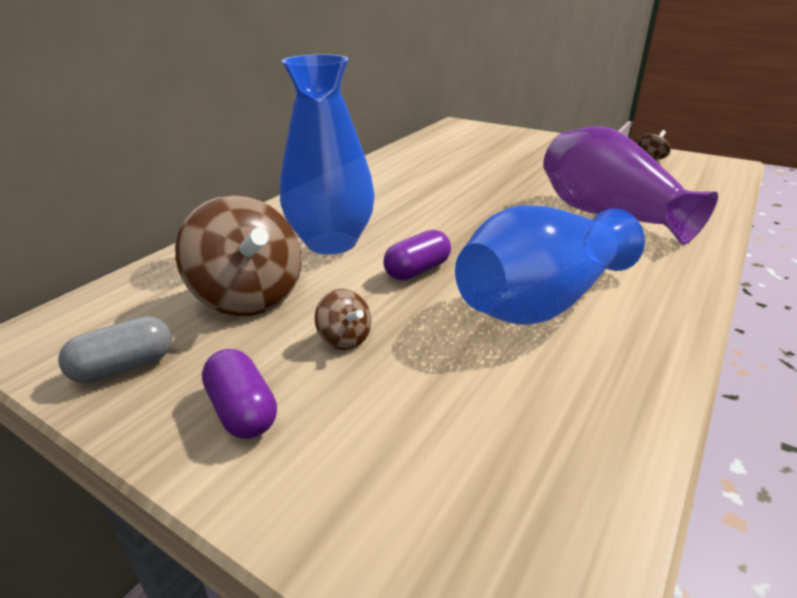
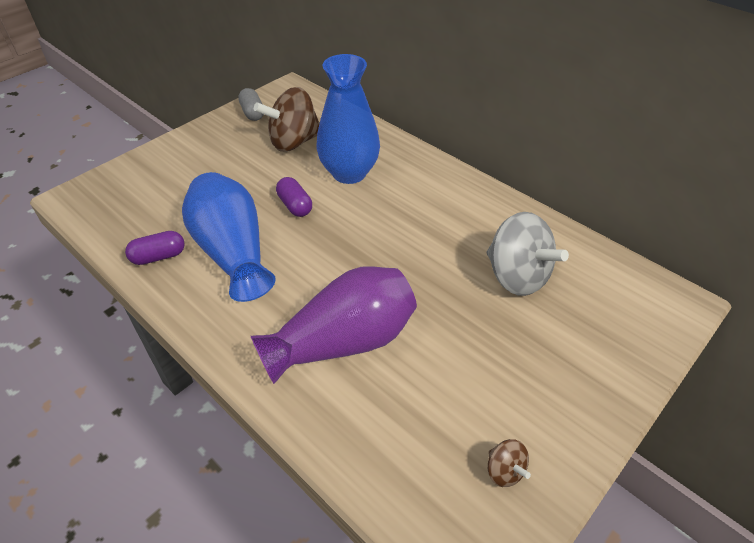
camera: 100 degrees right, 15 degrees up
purple capsule [202,349,277,439] -> purple capsule moved to [125,231,185,265]
brown spinning top [315,289,372,350] -> none
none -> grey spinning top [486,212,569,296]

